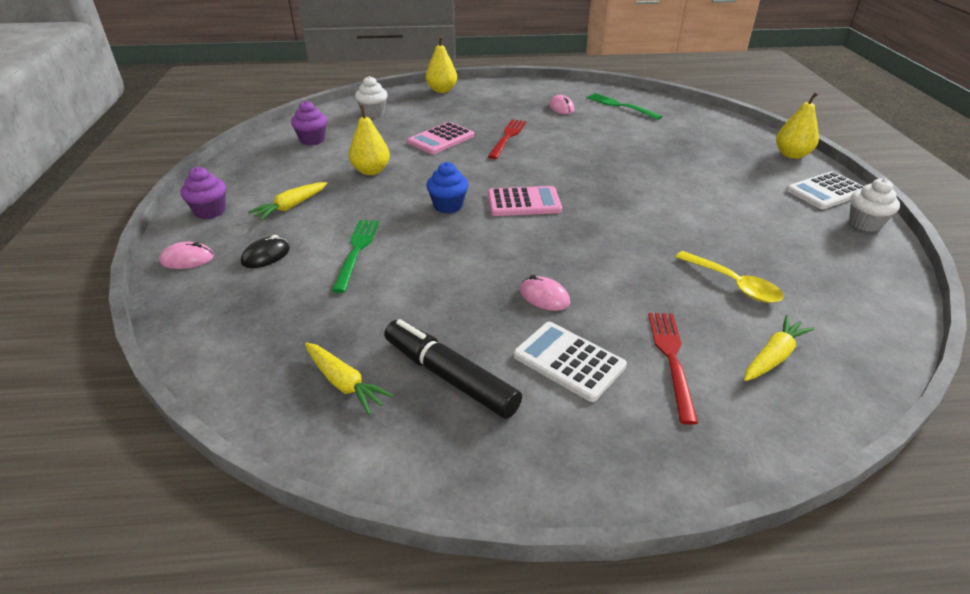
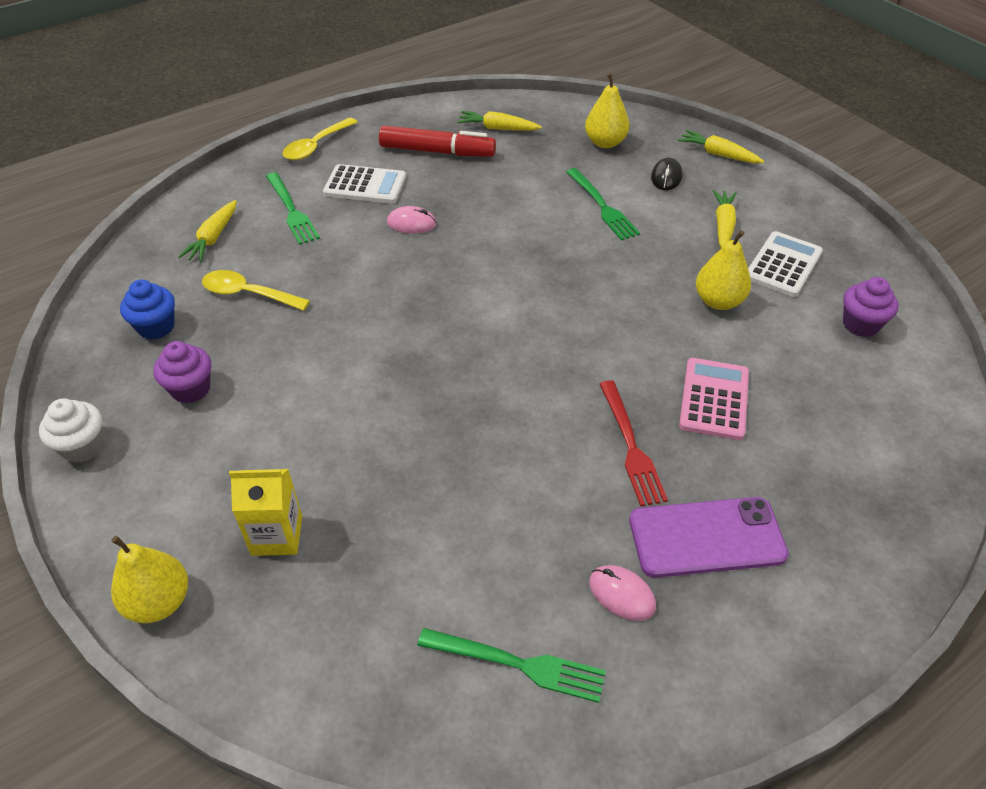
camera: 150 degrees right, 10 degrees up
pink mouse [160,242,214,269] -> yellow carrot [678,130,764,163]
purple cupcake [181,167,226,219] -> purple cupcake moved to [153,341,211,403]
white cupcake [355,76,388,118] -> none
black marker [384,319,522,419] -> red marker [379,125,496,157]
yellow pear [426,36,457,93] -> yellow pear moved to [585,73,630,148]
blue cupcake [426,162,469,213] -> blue cupcake moved to [120,280,175,340]
pink calculator [488,186,562,216] -> none
red fork [648,313,698,425] -> green fork [266,172,320,245]
white calculator [787,171,864,209] -> white calculator moved to [748,231,823,297]
none -> yellow carton [229,469,302,556]
none -> yellow spoon [282,118,357,160]
none -> purple phone [629,497,789,578]

